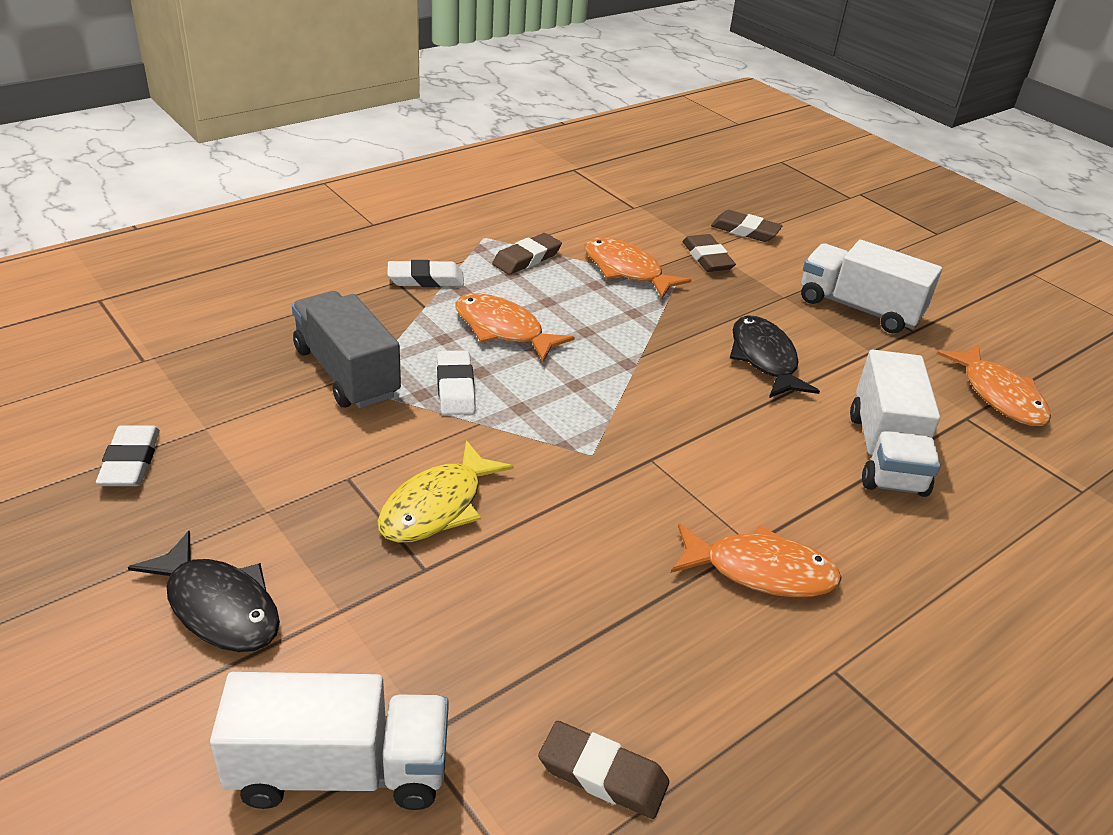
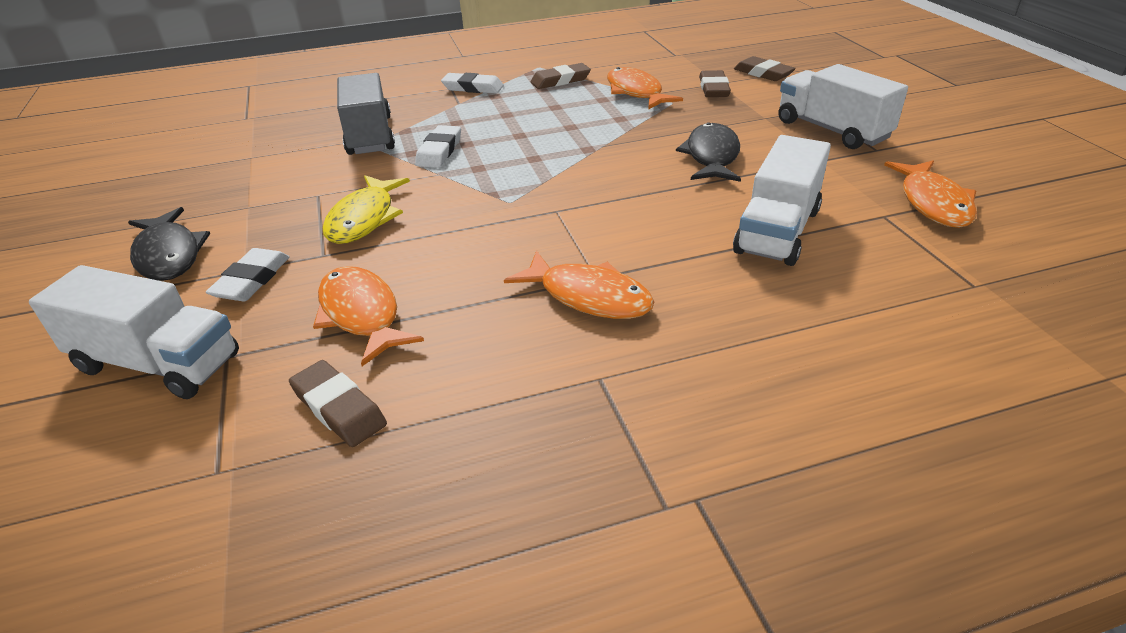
camera: 25 degrees right, 0 degrees up
white eraser [96,425,160,486] -> white eraser moved to [206,248,290,301]
yellow fish [378,440,514,543] -> yellow fish turned 45 degrees counterclockwise [322,175,410,244]
orange fish [455,293,575,362] -> orange fish moved to [313,266,424,366]

